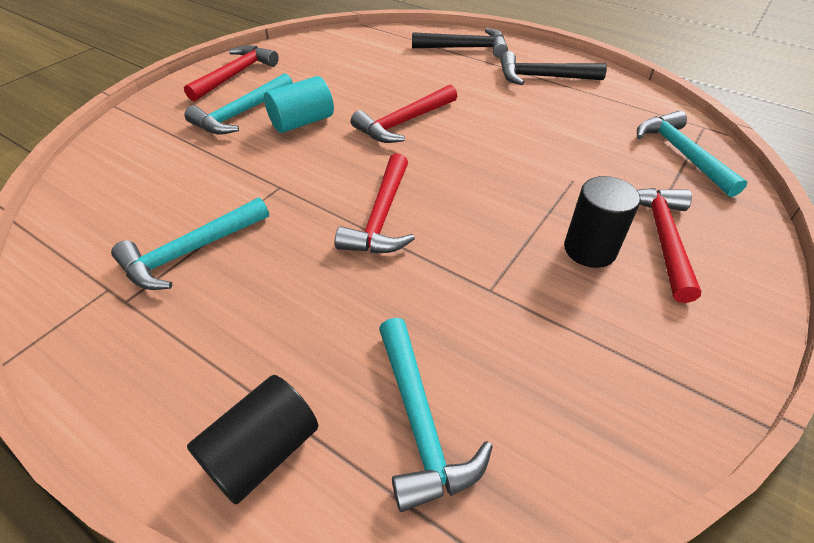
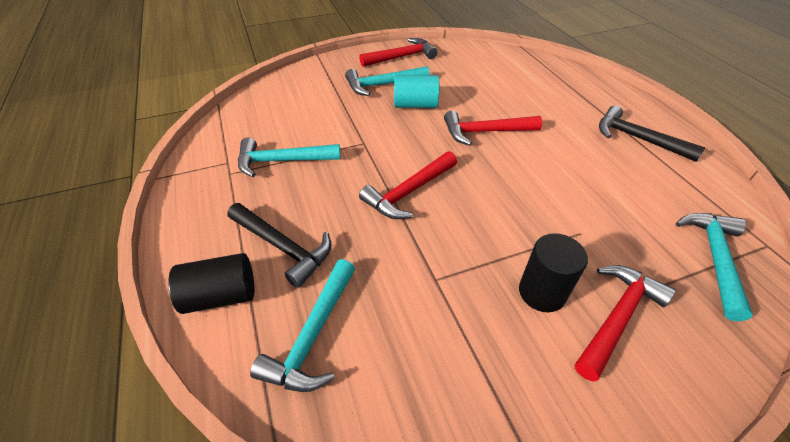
camera: 35 degrees right, 0 degrees up
black hammer [412,28,508,58] -> black hammer moved to [227,203,332,288]

